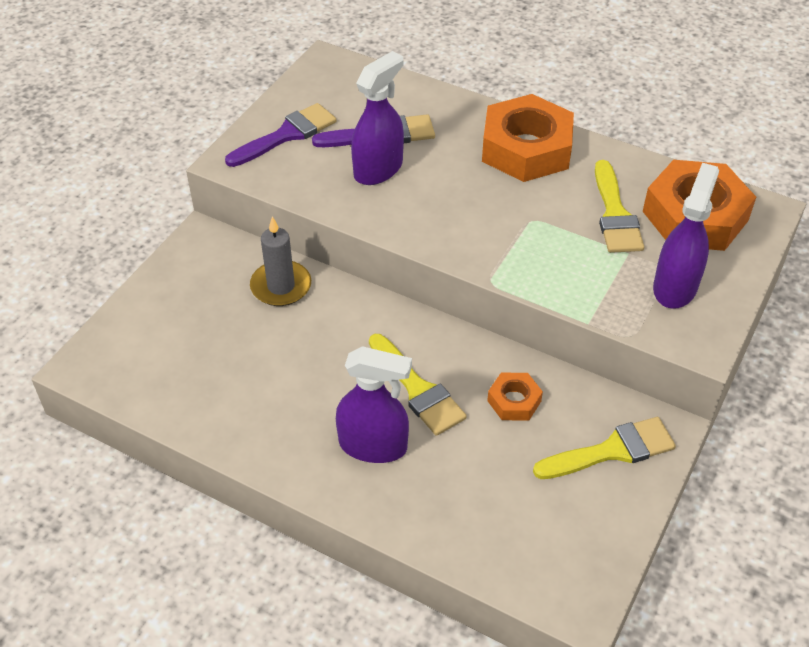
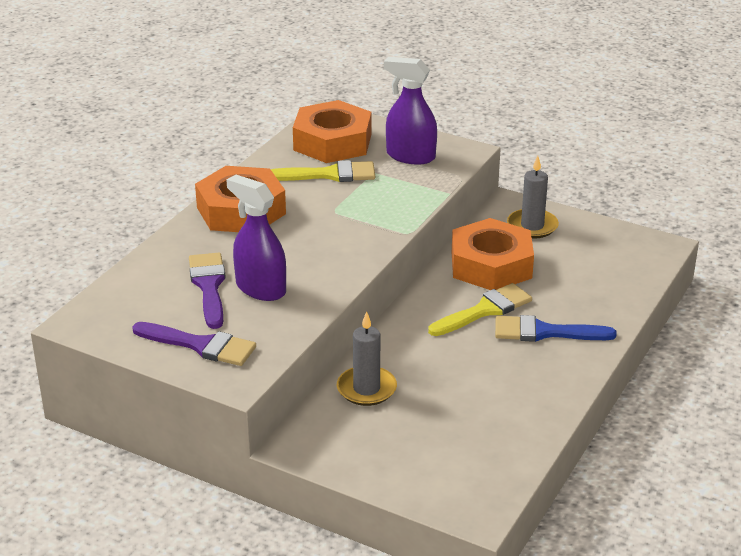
camera: 90 degrees left, 15 degrees down
purple brush [225,103,336,167] -> purple brush turned 150 degrees clockwise [132,322,256,366]
purple spray bottle [336,346,412,463] -> blue brush [495,315,617,342]
orange nut [487,373,543,421] -> orange nut [452,218,534,290], size x2.09
yellow brush [533,417,676,479] -> grey candle [507,156,559,238]

